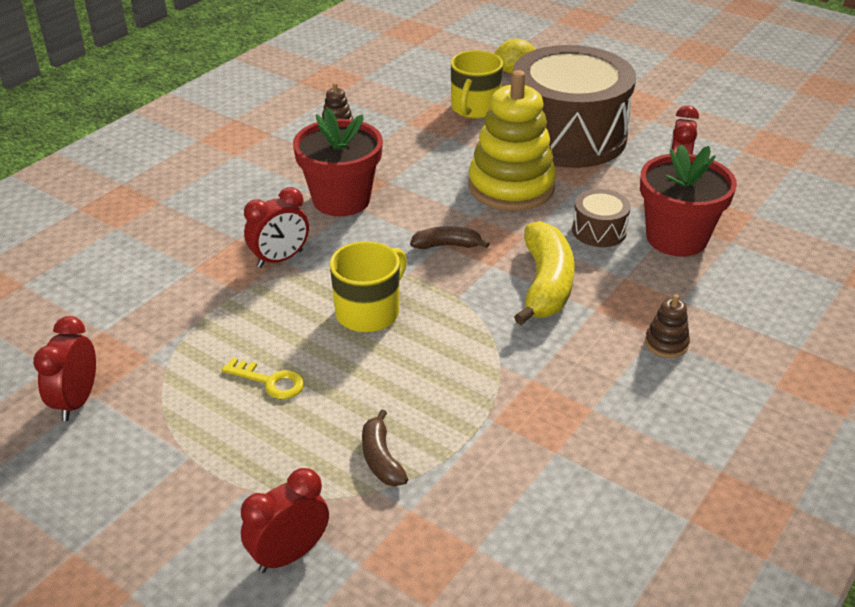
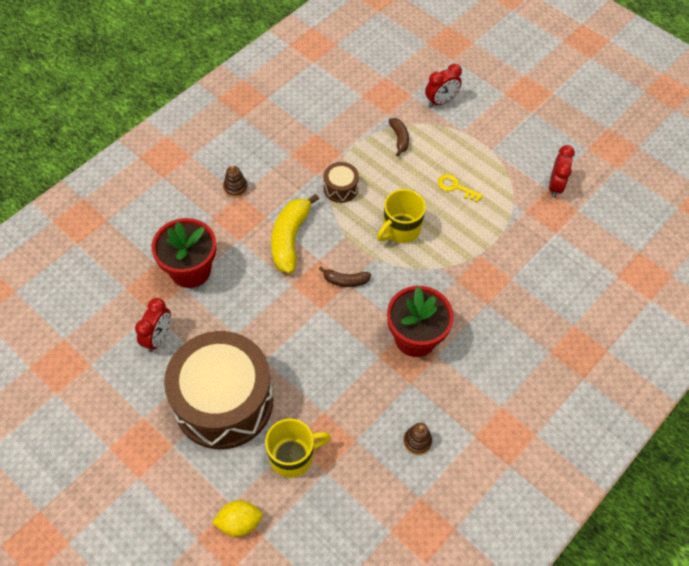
camera: 175 degrees left, 20 degrees up
red clock [244,187,309,268] -> none
yellow mug [451,50,503,119] -> yellow mug turned 45 degrees clockwise [265,419,331,478]
yellow stacking toy [468,70,556,211] -> none
brown drum [572,189,631,247] -> brown drum moved to [324,162,359,203]

